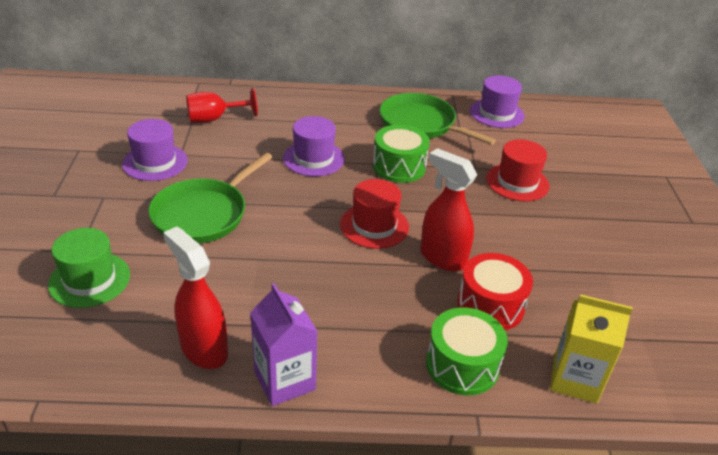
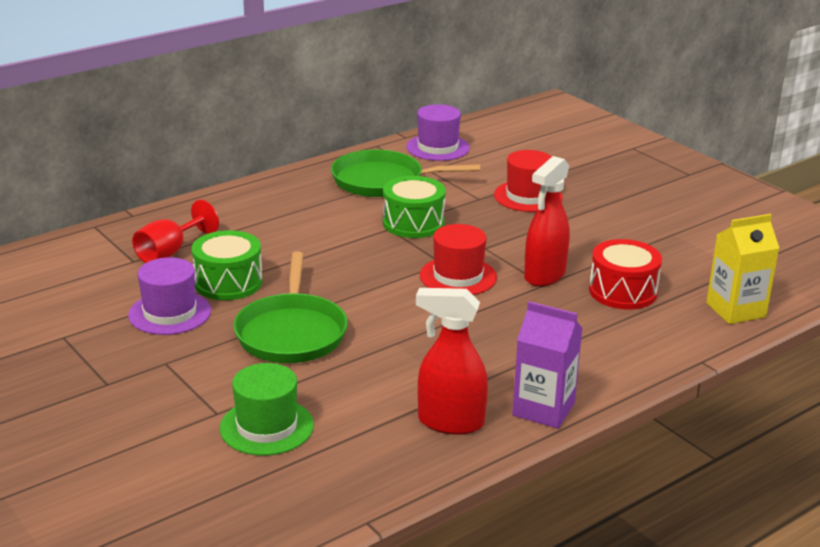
camera: 35 degrees left, 10 degrees down
purple hat [283,116,345,177] -> none
red spray bottle [420,148,477,272] -> red spray bottle turned 60 degrees counterclockwise [524,156,570,287]
green drum [426,307,508,396] -> green drum moved to [192,230,263,300]

